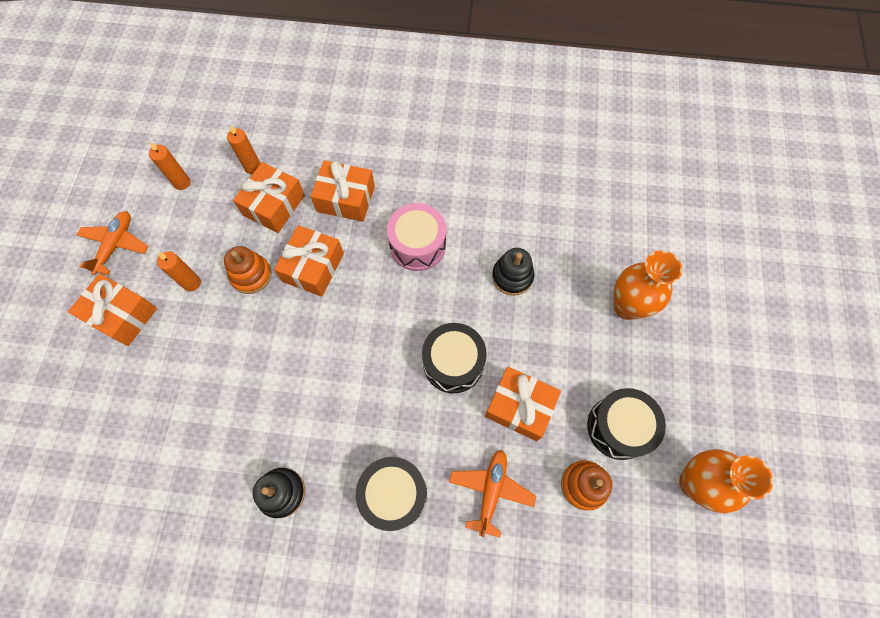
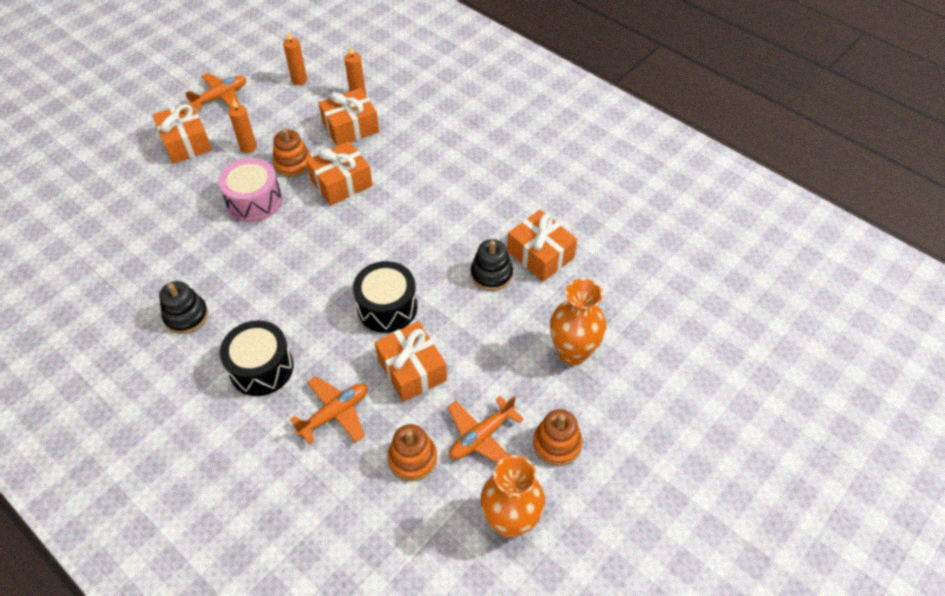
camera: 35 degrees right, 15 degrees down
orange gift [310,160,375,222] -> orange gift moved to [507,210,577,282]
pink drum [387,203,446,271] -> pink drum moved to [219,158,282,222]
black drum [587,388,666,460] -> orange plane [448,396,524,463]
none -> orange stacking toy [533,409,582,466]

